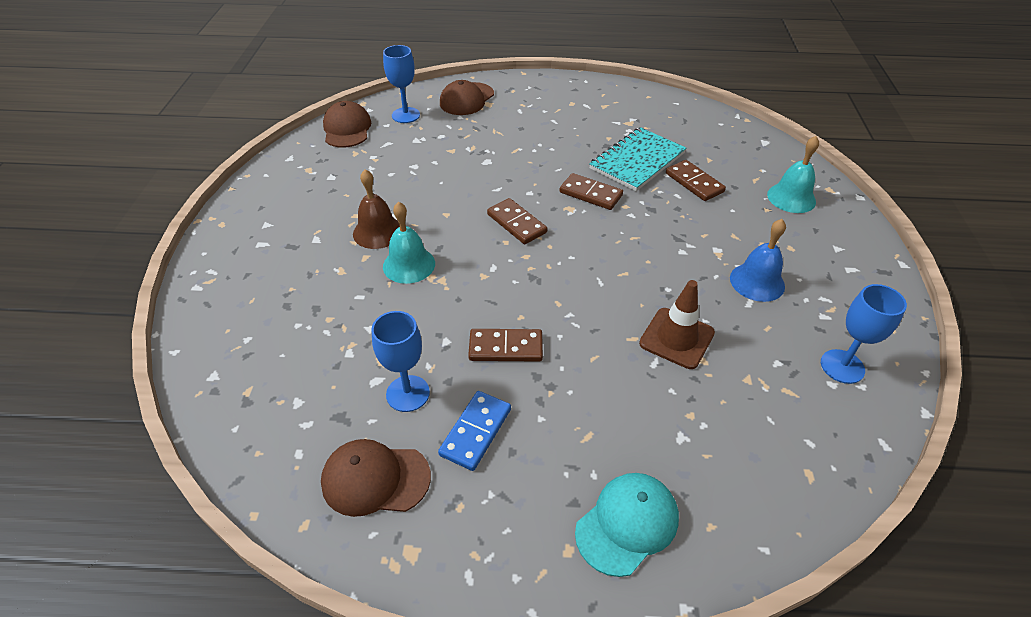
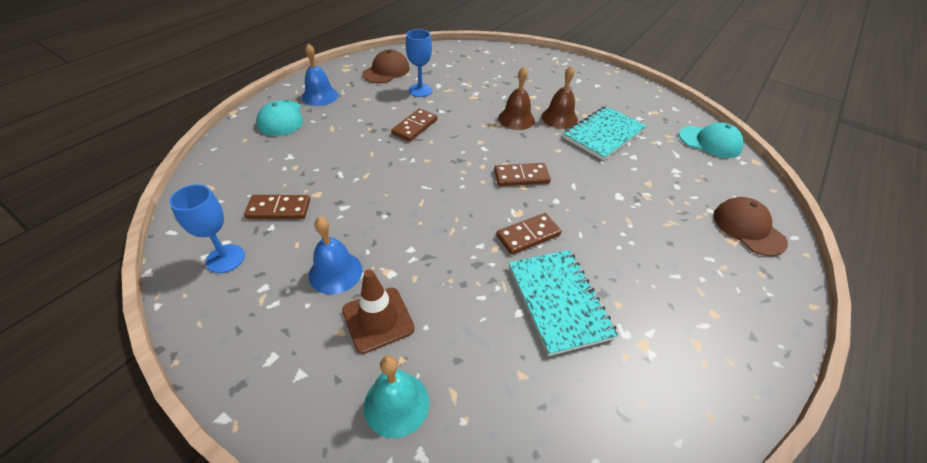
camera: 120 degrees right, 0 degrees up
brown cap [323,101,371,148] -> turquoise cap [679,123,744,158]
blue goblet [383,45,420,123] -> none
turquoise bell [383,202,435,284] -> brown bell [498,67,535,130]
blue domino [438,391,511,471] -> none
brown traffic cone [639,280,715,369] -> brown traffic cone moved to [342,269,415,354]
brown domino [666,160,726,201] -> brown domino moved to [244,195,310,219]
none -> blue bell [302,43,338,106]
none -> turquoise notebook [563,106,647,160]

